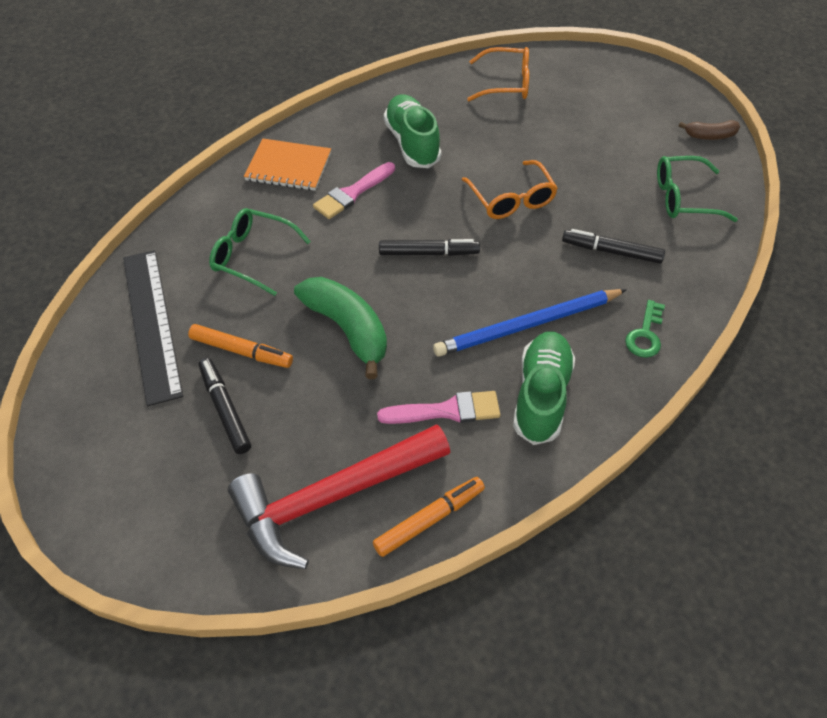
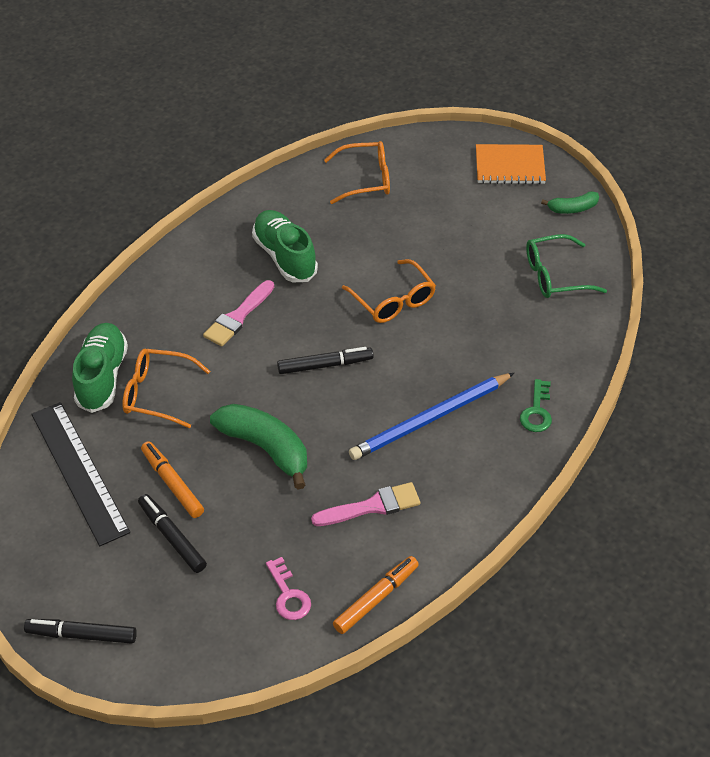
camera: 10 degrees left, 5 degrees down
orange marker [188,324,293,368] -> orange marker turned 135 degrees counterclockwise [141,441,204,518]
green glasses [209,208,311,296] -> orange glasses [122,349,210,428]
red hammer [228,424,450,569] -> pink key [266,557,311,620]
orange notebook [244,138,331,191] -> orange notebook moved to [476,144,546,184]
green shoe [513,331,575,445] -> green shoe moved to [72,323,128,413]
black marker [562,229,665,264] -> black marker moved to [24,619,137,644]
brown banana [679,120,740,140] -> green banana [541,191,599,214]

